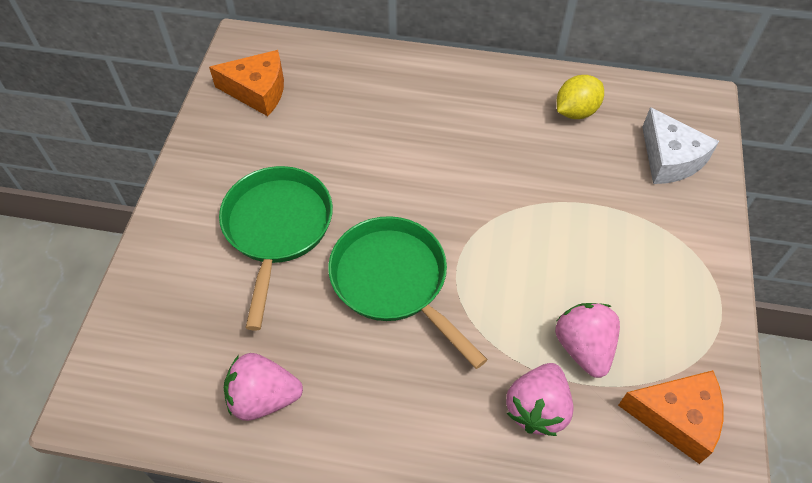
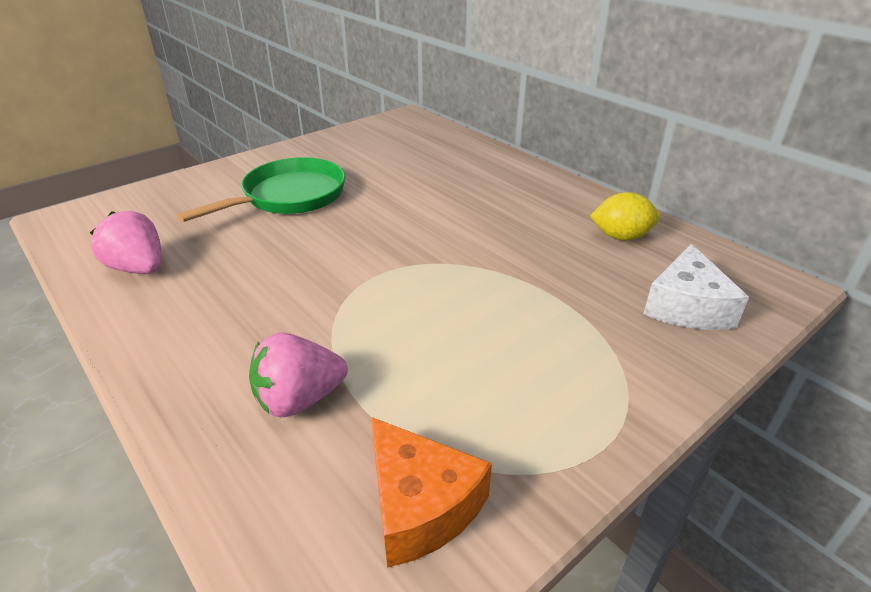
camera: 40 degrees right, 20 degrees down
orange cheese [209,50,284,116] -> none
green pan [328,216,488,369] -> none
pink strawberry [555,303,620,378] -> none

